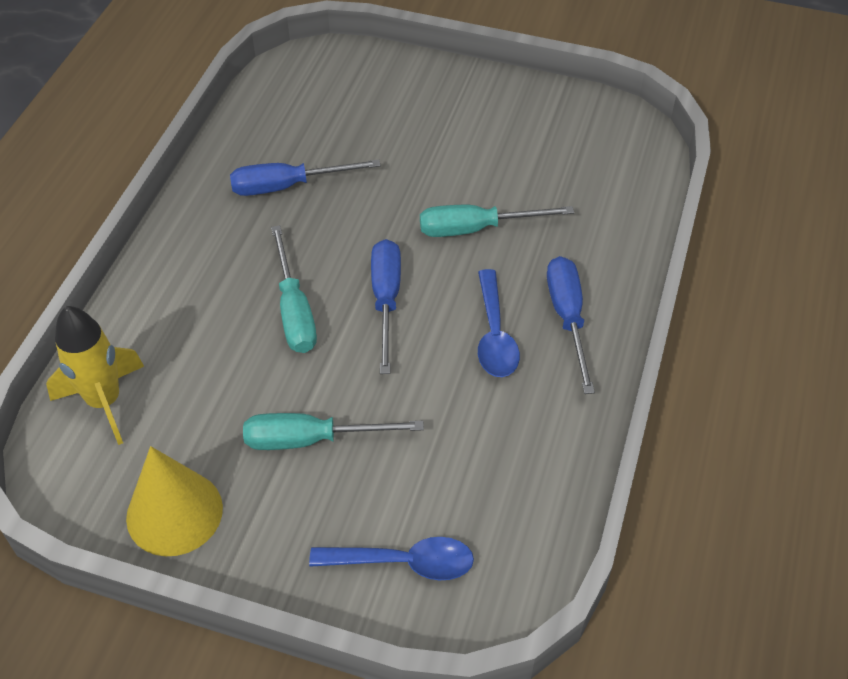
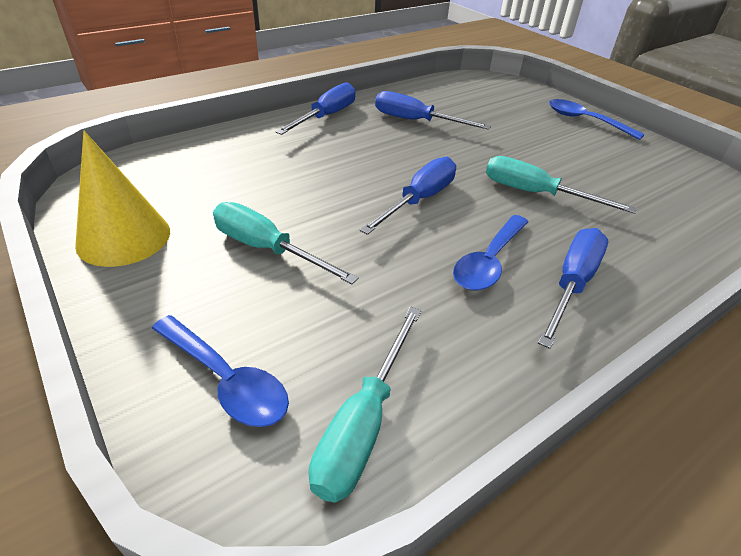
camera: 35 degrees right, 10 degrees down
yellow rocket [46,306,144,445] -> none
turquoise screwdriver [271,225,317,353] -> turquoise screwdriver moved to [309,306,421,503]
none -> blue screwdriver [276,82,355,135]
none -> blue spoon [549,99,645,140]

